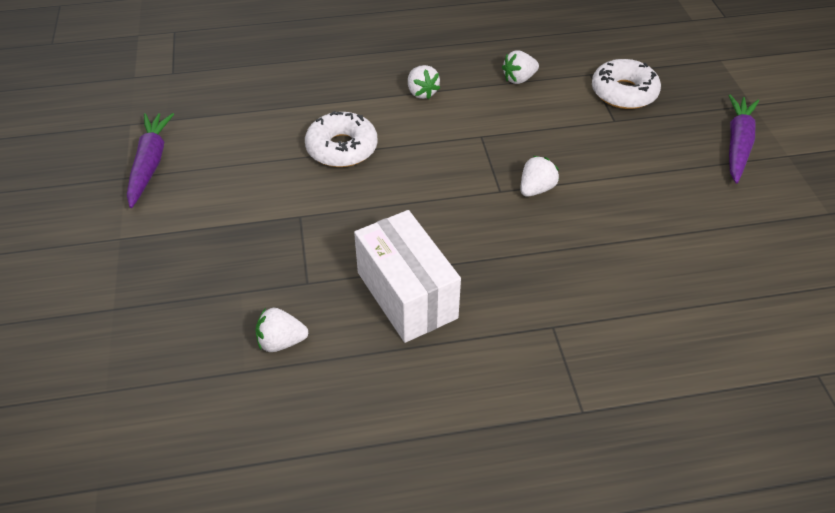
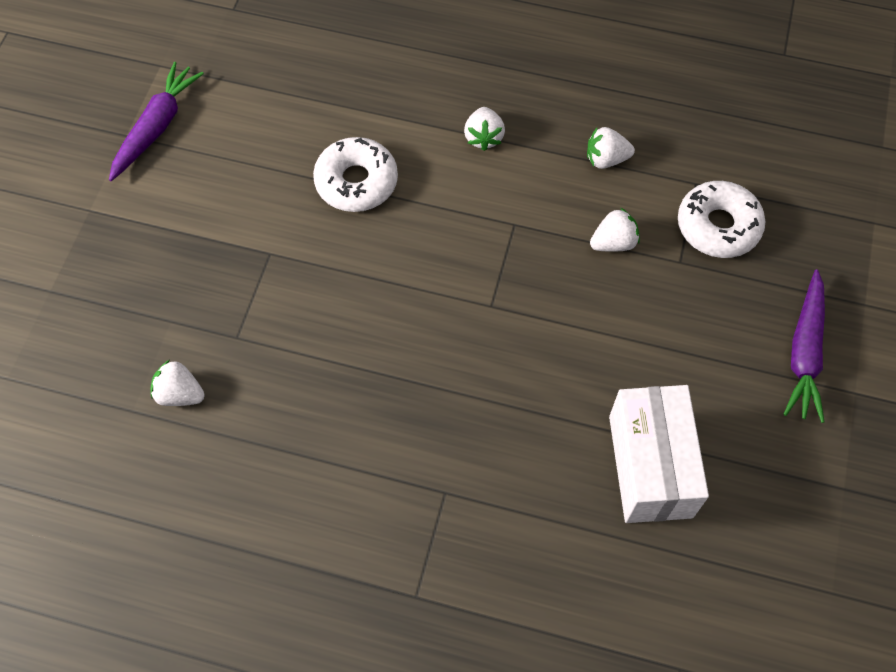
camera: 25 degrees right, 15 degrees up
white box [354,210,461,343] -> white box moved to [609,385,709,523]
white strawberry [520,156,559,197] -> white strawberry moved to [590,208,640,252]
purple carrot [728,95,759,183] -> purple carrot turned 150 degrees clockwise [784,269,825,423]

